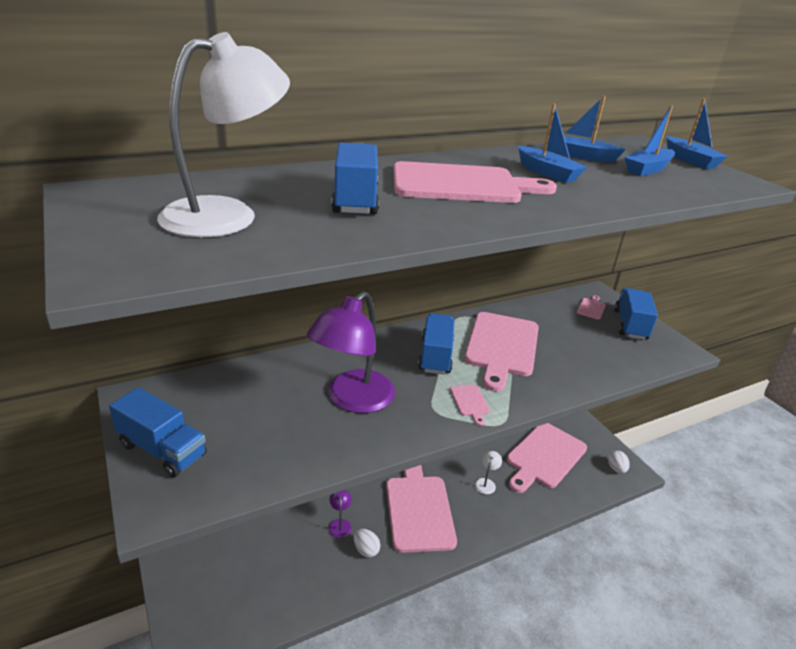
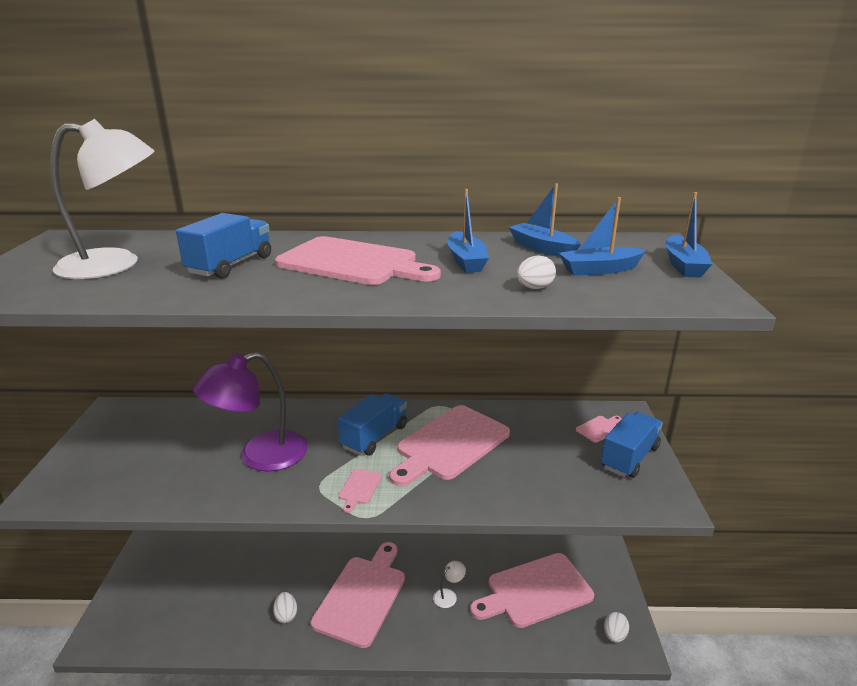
camera: 30 degrees right, 5 degrees down
blue truck [109,387,207,477] -> none
purple lamp [328,490,352,538] -> none
none -> white egg [517,255,556,289]

